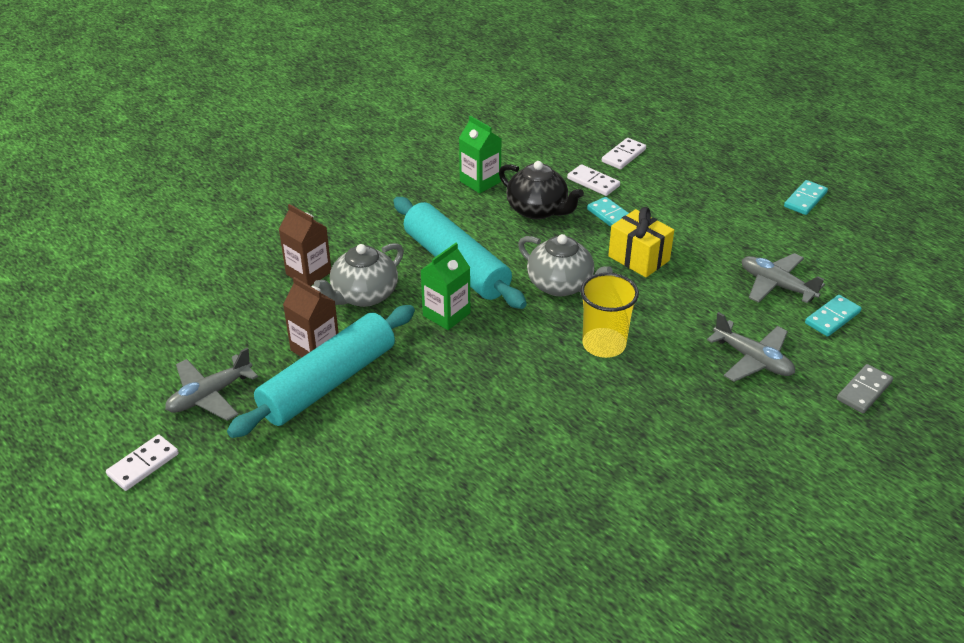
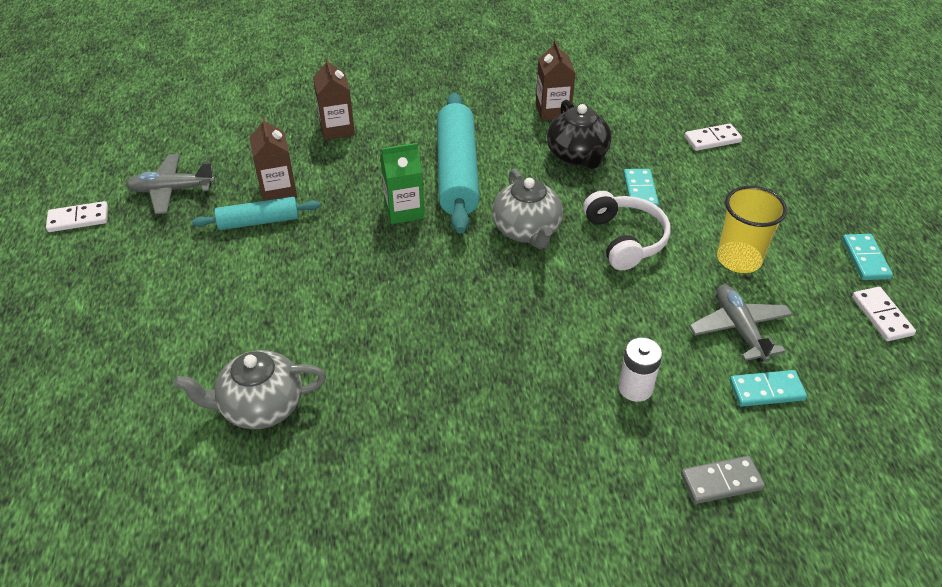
camera: 35 degrees right, 5 degrees up
turquoise rolling pin [227,305,415,438] -> turquoise rolling pin [192,197,320,230], size x0.56
grey teapot [314,243,404,307] -> grey teapot moved to [174,350,326,429]
green carton [459,116,501,194] -> brown carton [536,40,575,121]
white domino [567,164,620,196] -> white domino moved to [852,287,916,341]
yellow cup [580,273,639,358] -> yellow cup moved to [717,186,787,273]
yellow gift [608,207,674,277] -> white headphones [583,191,671,270]
grey plane [707,312,795,382] -> white battery [618,337,662,402]
turquoise domino [784,180,828,215] -> turquoise domino turned 75 degrees counterclockwise [842,234,893,280]

